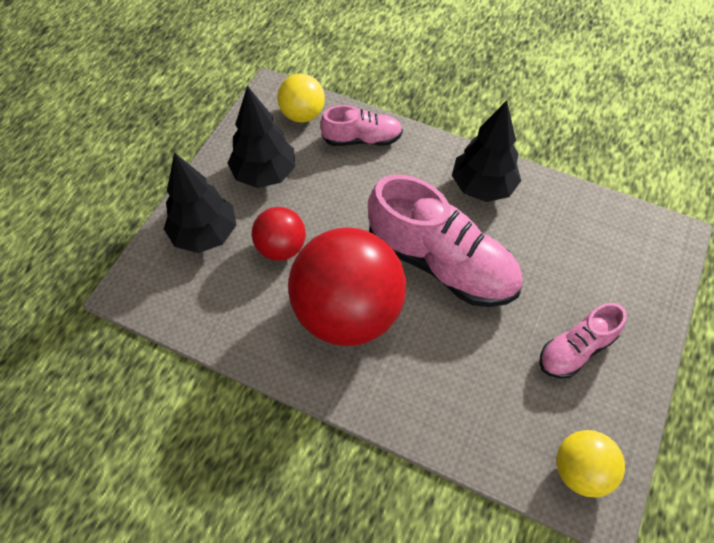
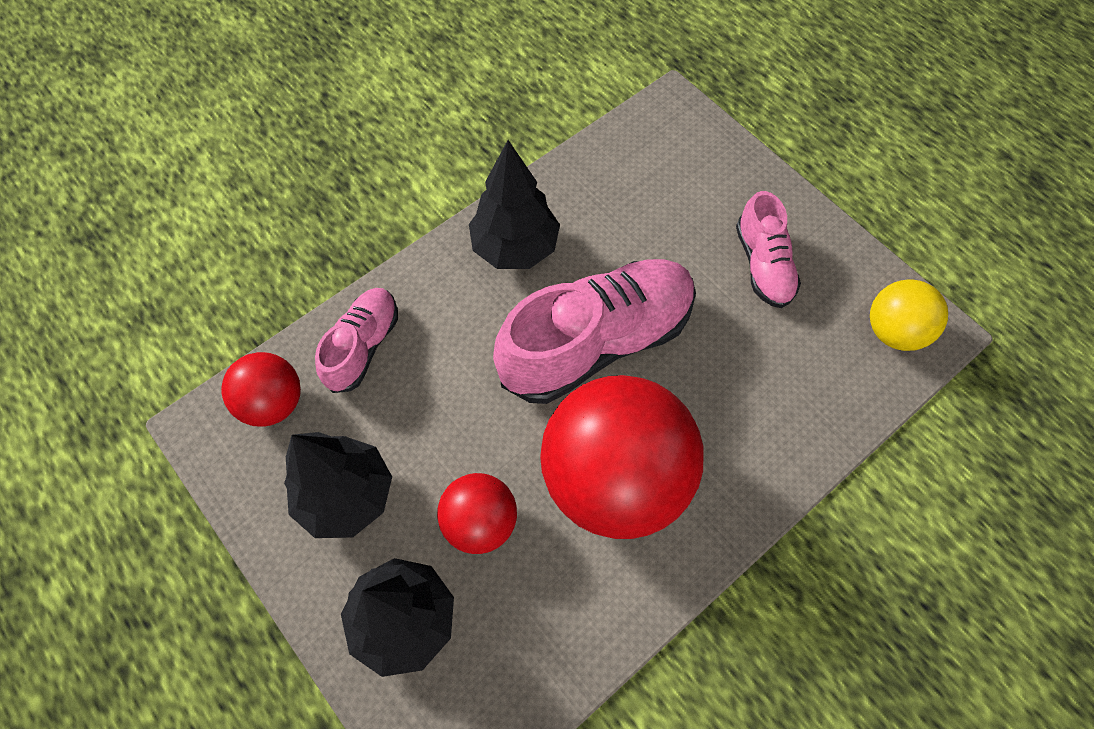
camera: 65 degrees left, 5 degrees up
yellow ball [277,73,325,123] -> red ball [221,352,301,427]

